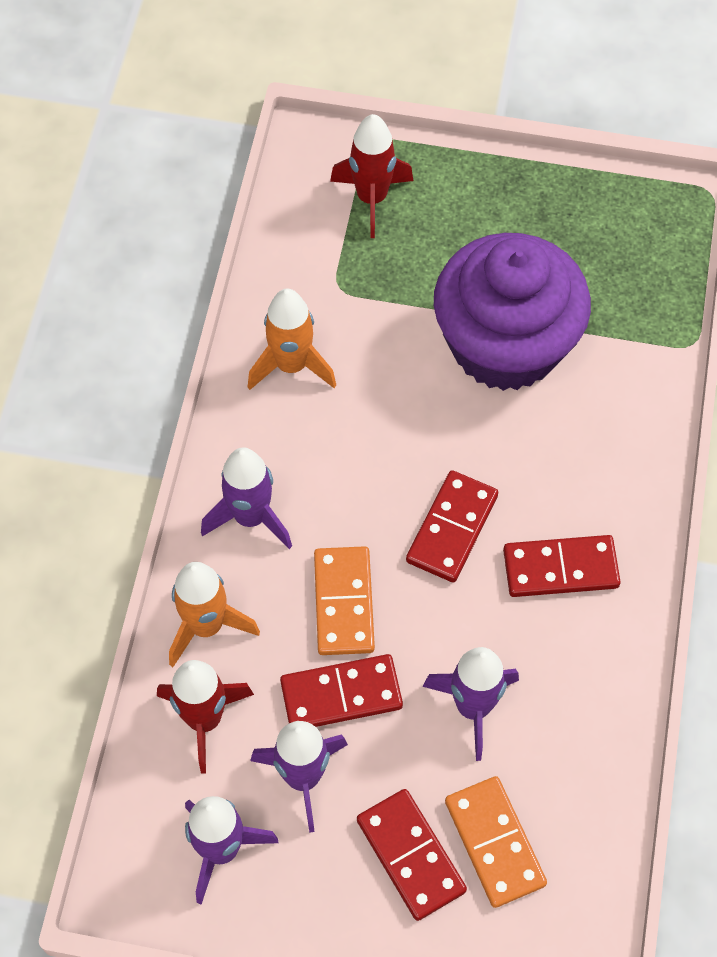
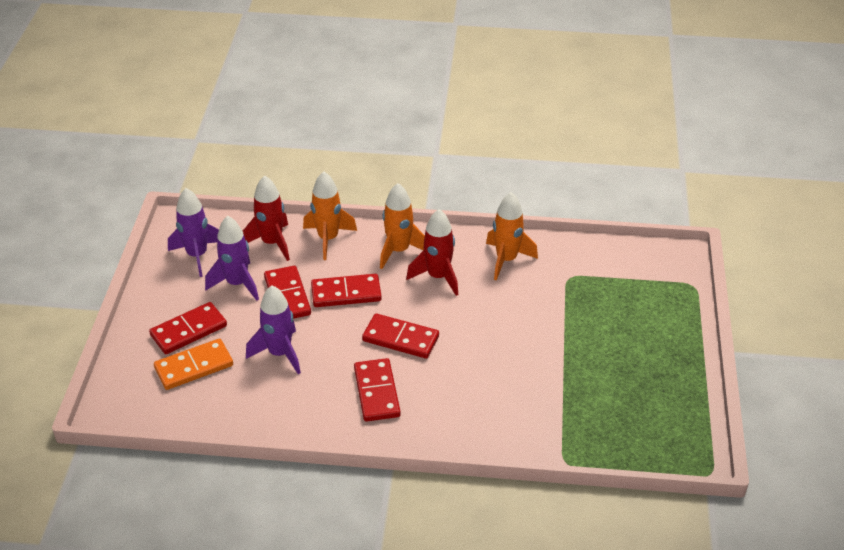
camera: 85 degrees right, 20 degrees down
purple rocket [201,447,292,549] -> orange rocket [380,183,425,269]
orange domino [314,546,375,655] -> red domino [311,274,382,307]
red rocket [330,114,413,238] -> red rocket moved to [406,209,458,296]
purple cupcake [434,233,591,391] -> none

